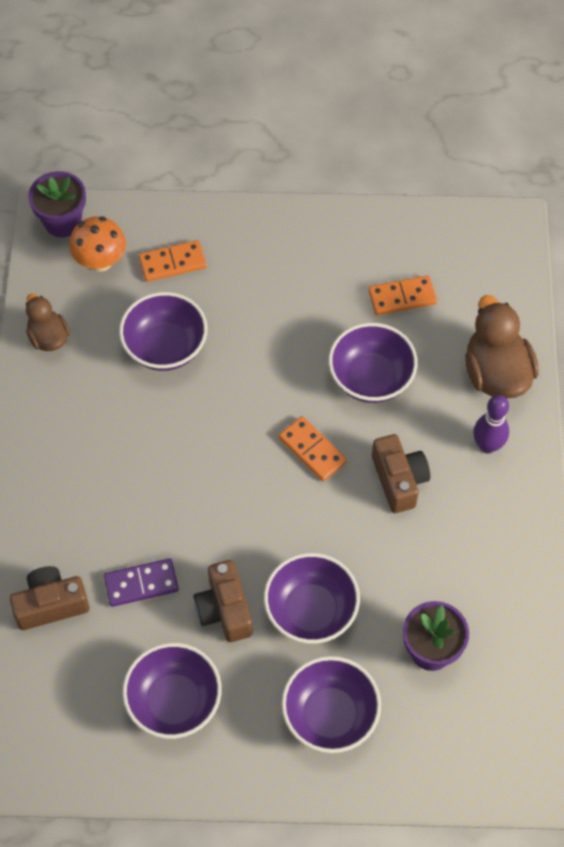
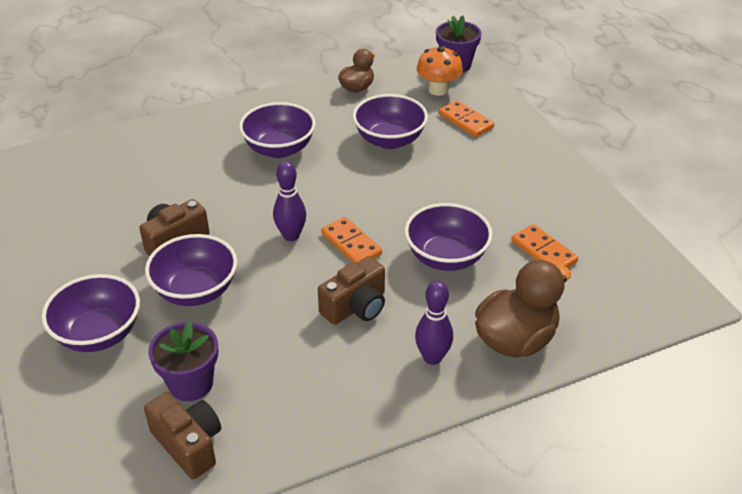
camera: 65 degrees right, 20 degrees down
brown camera [10,566,89,630] -> brown camera moved to [144,392,221,479]
purple domino [104,558,179,607] -> none
purple bowl [122,643,222,739] -> purple bowl moved to [239,102,316,158]
orange domino [279,416,347,481] -> orange domino turned 60 degrees counterclockwise [321,217,382,263]
none -> purple bowling pin [273,161,306,241]

